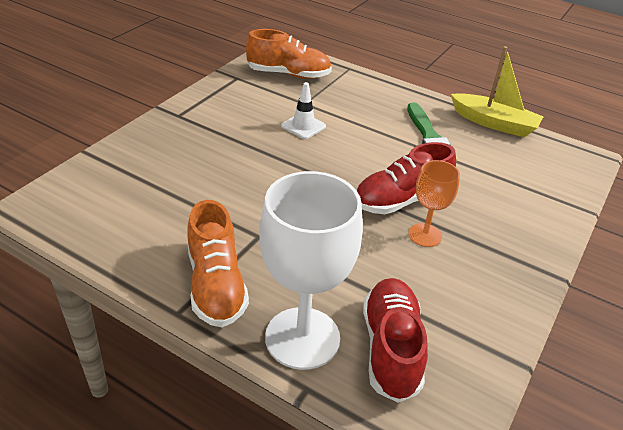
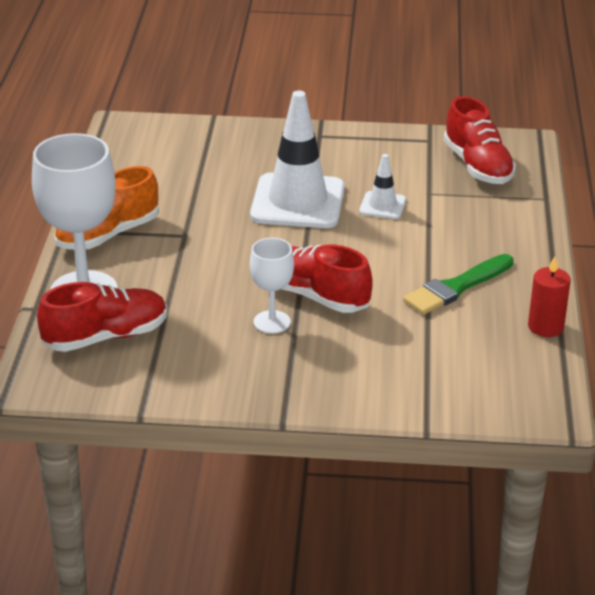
camera: 65 degrees right, 5 degrees down
orange shoe [246,29,332,79] -> red shoe [444,96,516,184]
orange goblet [409,160,460,247] -> white goblet [250,238,294,334]
yellow boat [451,46,544,137] -> red candle [528,256,571,337]
none -> white traffic cone [250,91,345,228]

